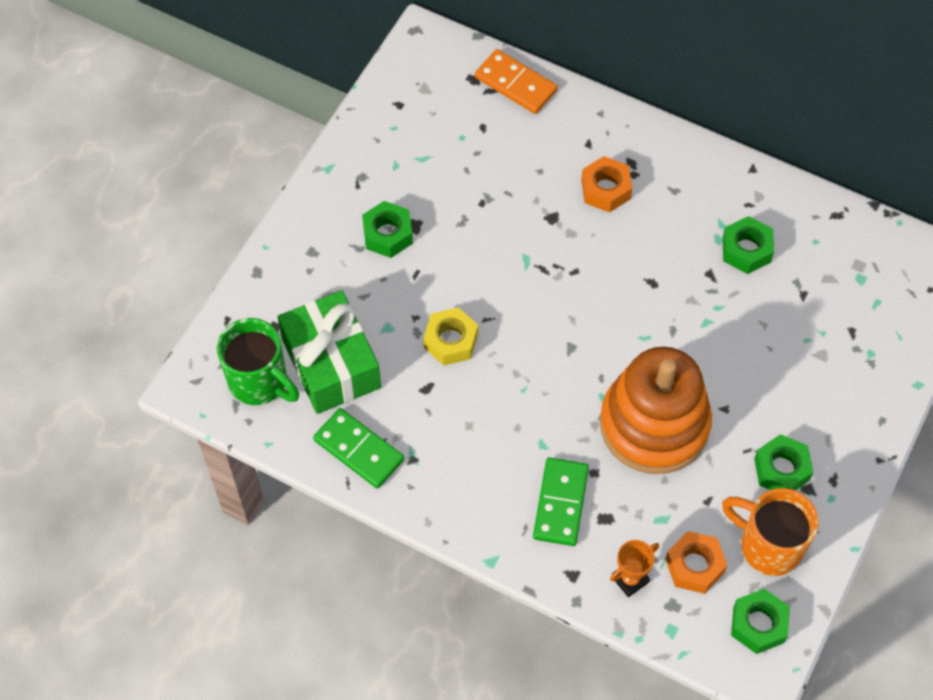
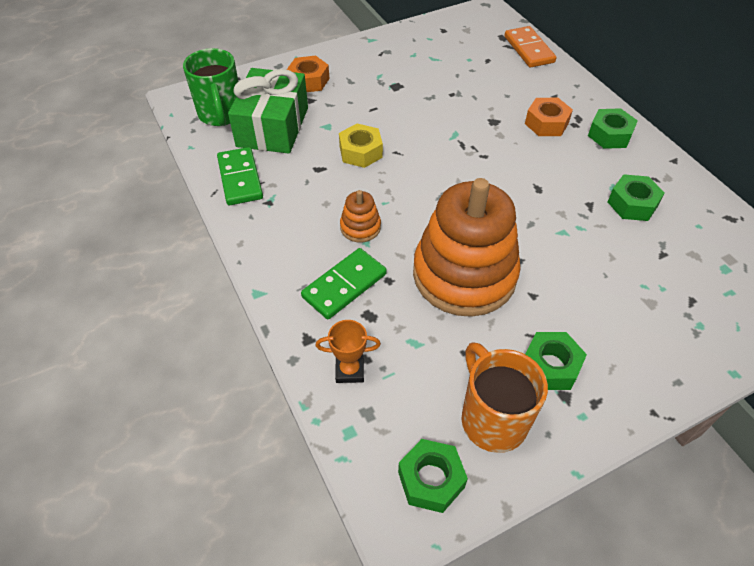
camera: 35 degrees right, 10 degrees down
green nut [362,201,413,258] -> green nut moved to [588,108,638,149]
orange nut [665,531,727,594] -> orange nut moved to [287,56,329,92]
none -> orange stacking toy [340,190,381,242]

